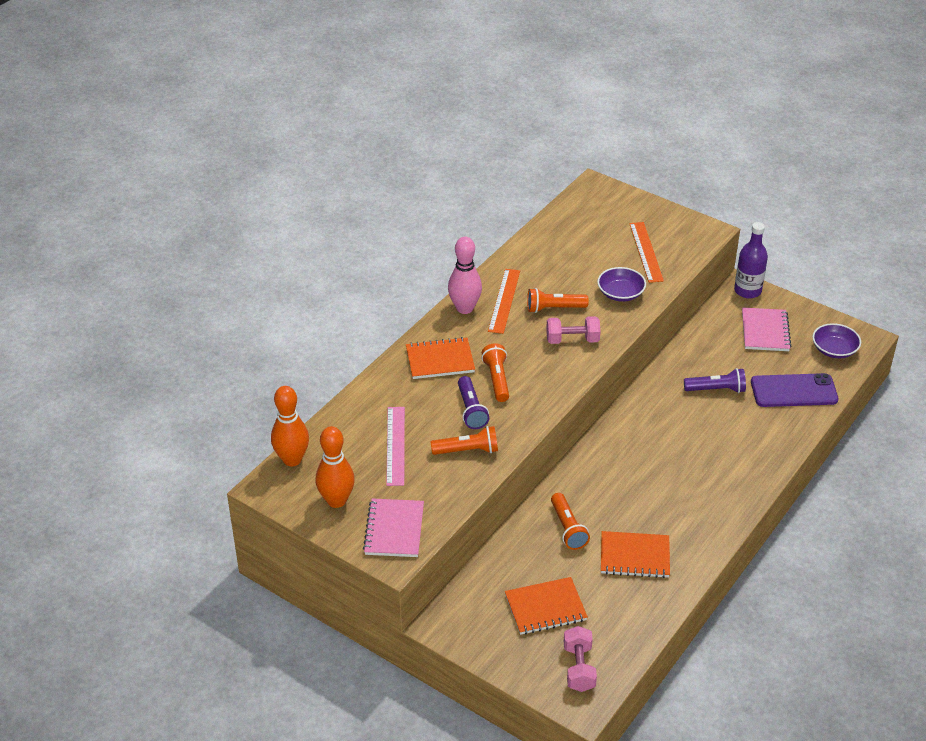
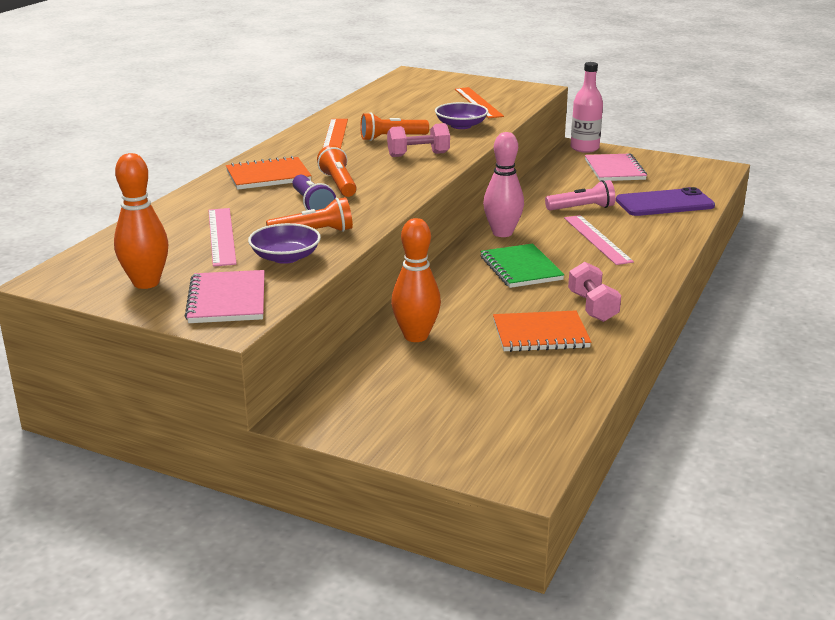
camera: 10 degrees left, 15 degrees down
orange bowling pin [271,386,309,466] -> orange bowling pin moved to [391,218,441,342]
pink bowling pin [448,237,482,314] -> pink bowling pin moved to [483,132,524,237]
orange notebook [505,577,588,635] -> none
orange flashlight [551,493,590,550] -> none
pink dumbbell [564,626,597,692] -> pink dumbbell moved to [568,262,621,322]
purple flashlight [684,368,746,393] -> pink flashlight [545,180,615,210]
purple bottle [734,222,768,298] -> pink bottle [571,62,603,153]
purple bowl [812,323,861,358] -> purple bowl moved to [248,223,321,264]
none -> green notebook [480,244,565,288]
none -> pink ruler [564,215,634,265]

